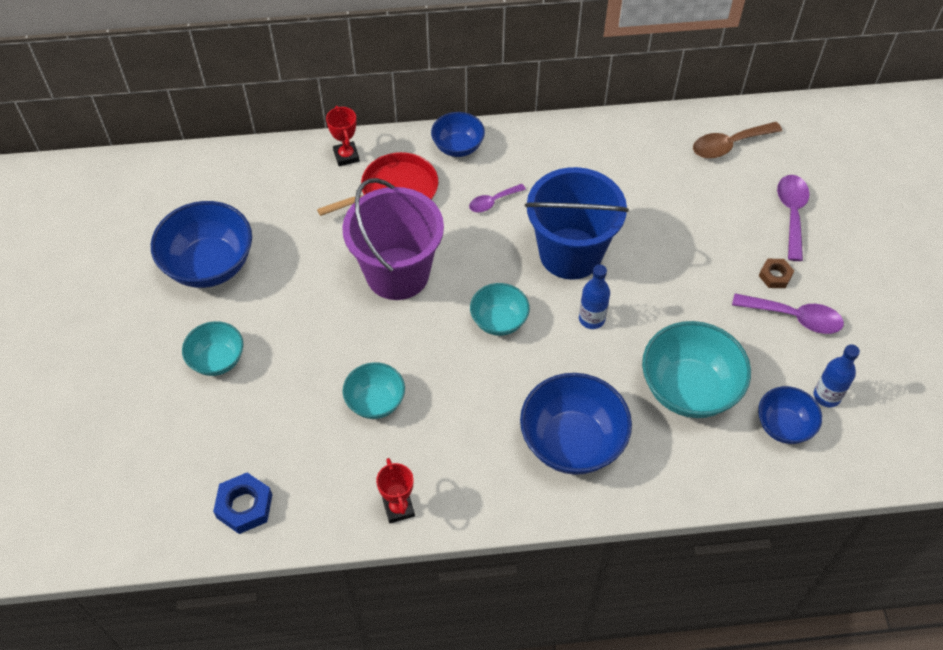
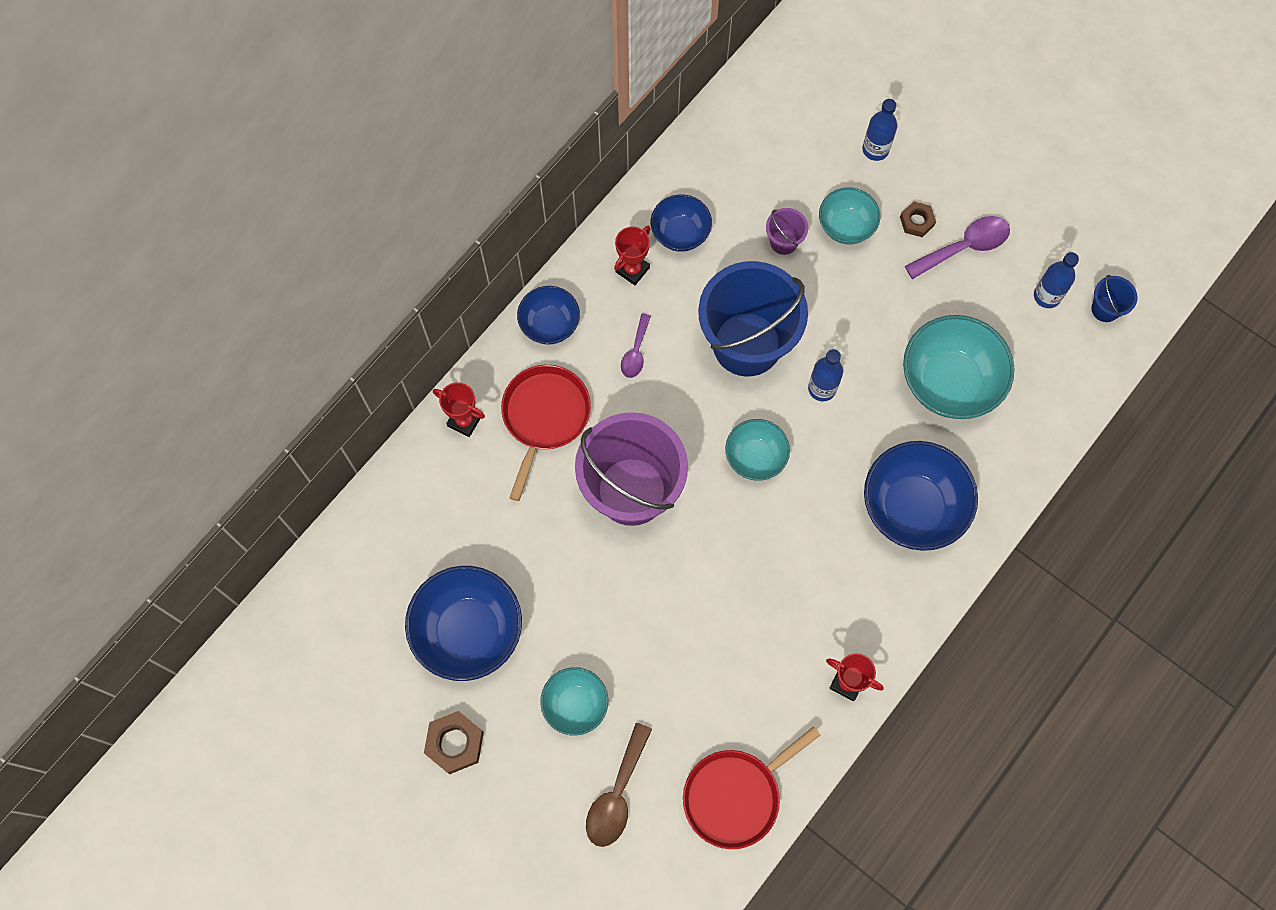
camera: 45 degrees left, 15 degrees up
blue nut [213,472,272,534] -> red pan [683,726,820,849]
turquoise bowl [343,362,405,419] -> turquoise bowl moved to [819,187,880,244]
brown spoon [693,122,782,159] -> brown spoon moved to [586,723,652,847]
blue bowl [758,386,822,444] -> blue bowl moved to [651,194,712,252]
purple spoon [777,175,810,261] -> blue bottle [863,99,897,161]
none -> brown nut [424,711,484,774]
none -> red trophy [614,226,651,285]
none -> purple bucket [766,208,808,255]
none -> blue bucket [1091,275,1138,322]

